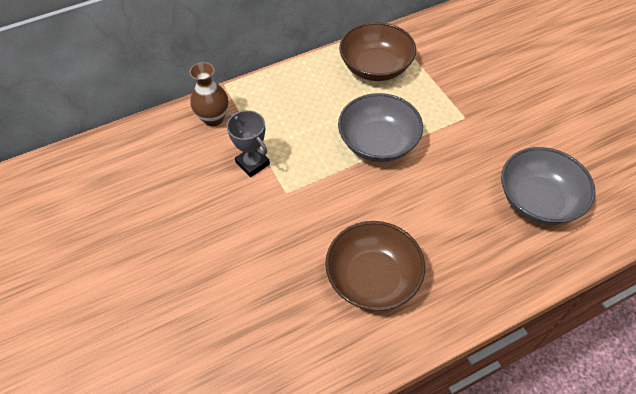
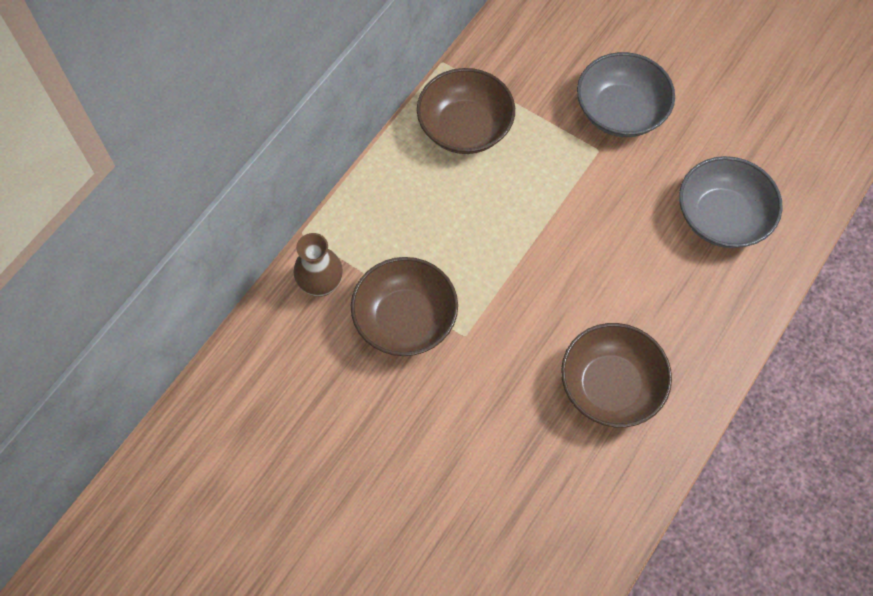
camera: 30 degrees left, 10 degrees up
grey trophy [227,110,270,177] -> brown bowl [351,257,458,356]
grey bowl [338,93,423,162] -> grey bowl moved to [577,52,675,137]

